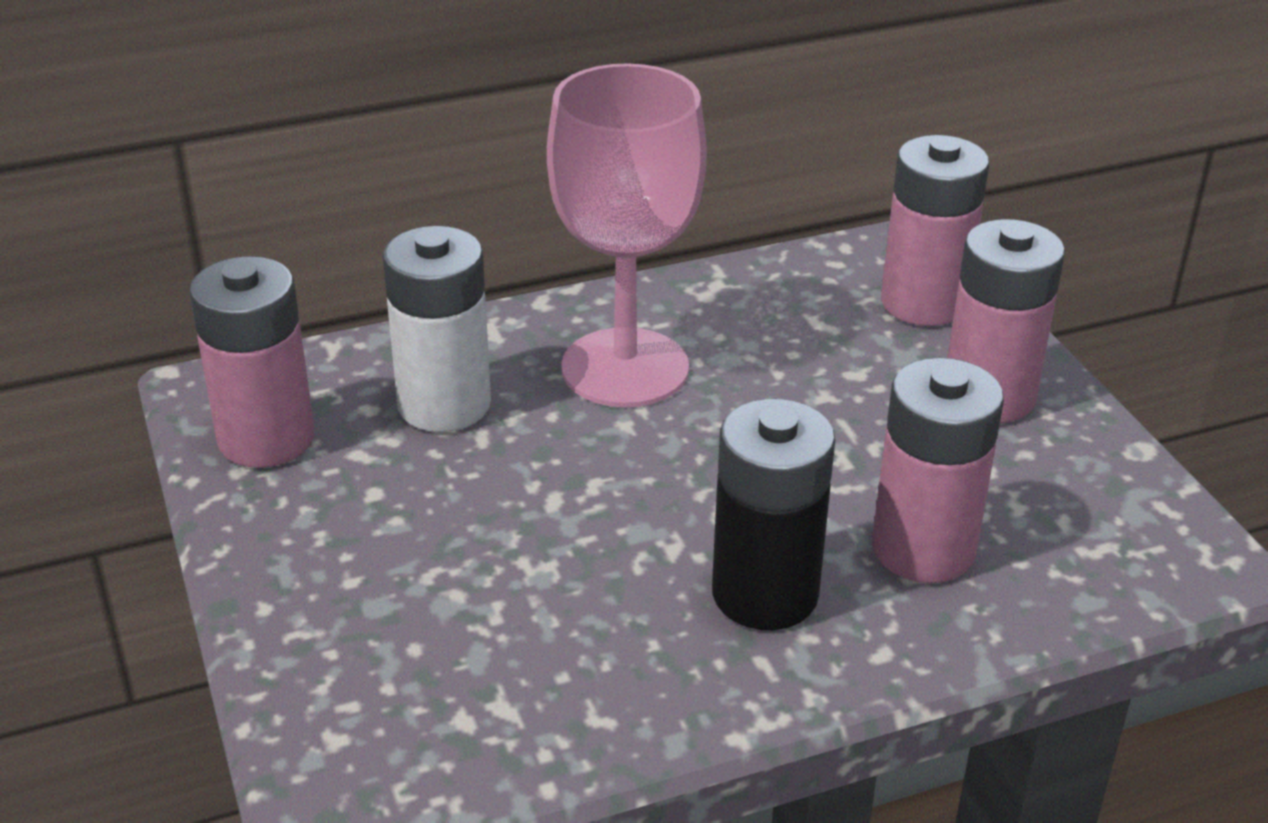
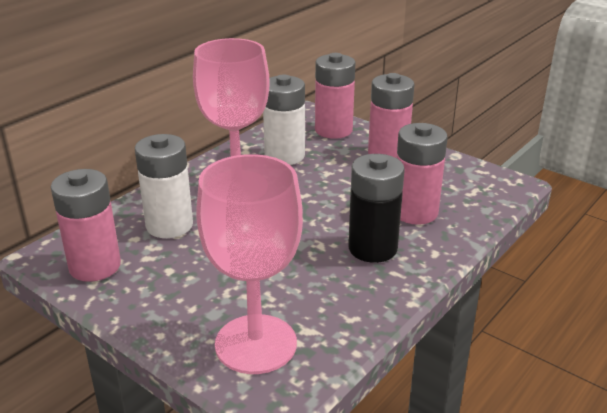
camera: 30 degrees left, 5 degrees down
none -> pink goblet [196,154,303,374]
none -> white battery [263,74,305,165]

